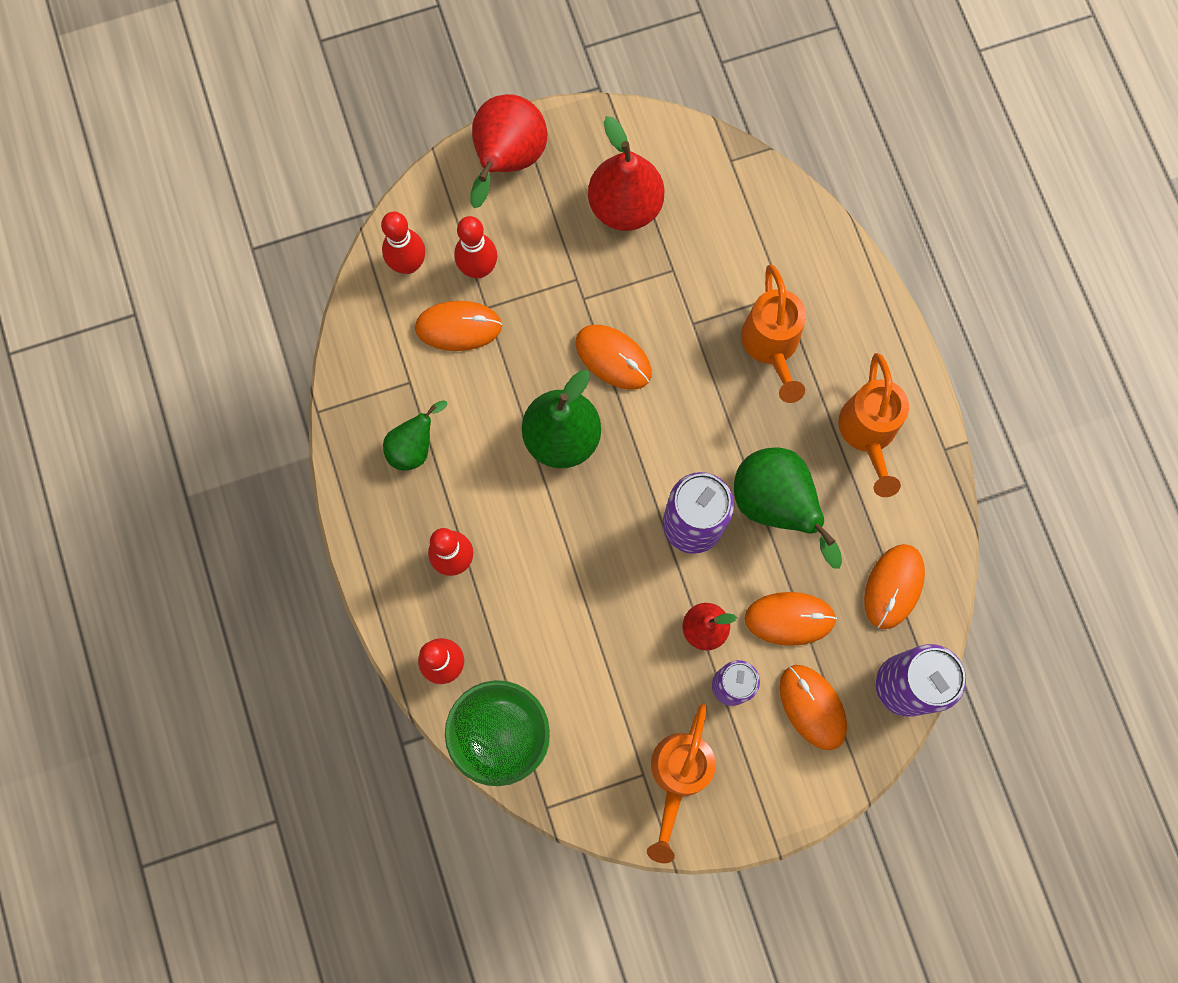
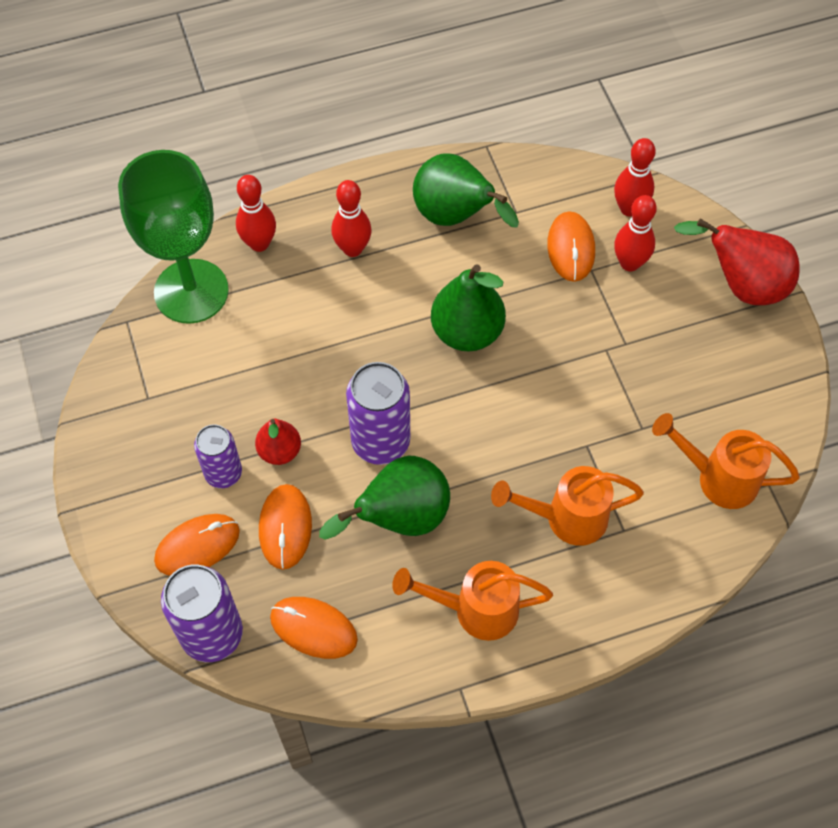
camera: 90 degrees right, 15 degrees down
green pear [383,400,447,471] -> green pear [413,154,519,227], size x1.71
orange mouse [575,325,652,390] -> none
red pear [588,116,665,231] -> none
orange watering can [647,704,716,863] -> orange watering can moved to [652,413,800,509]

